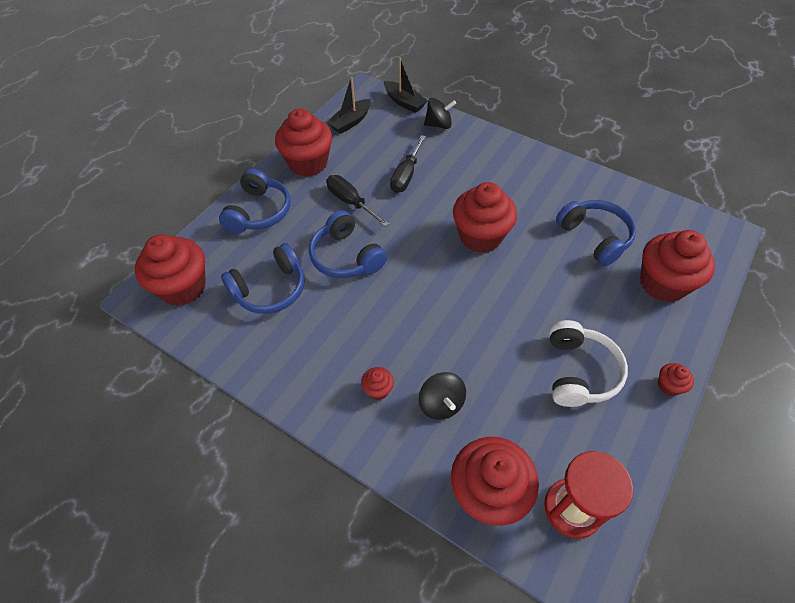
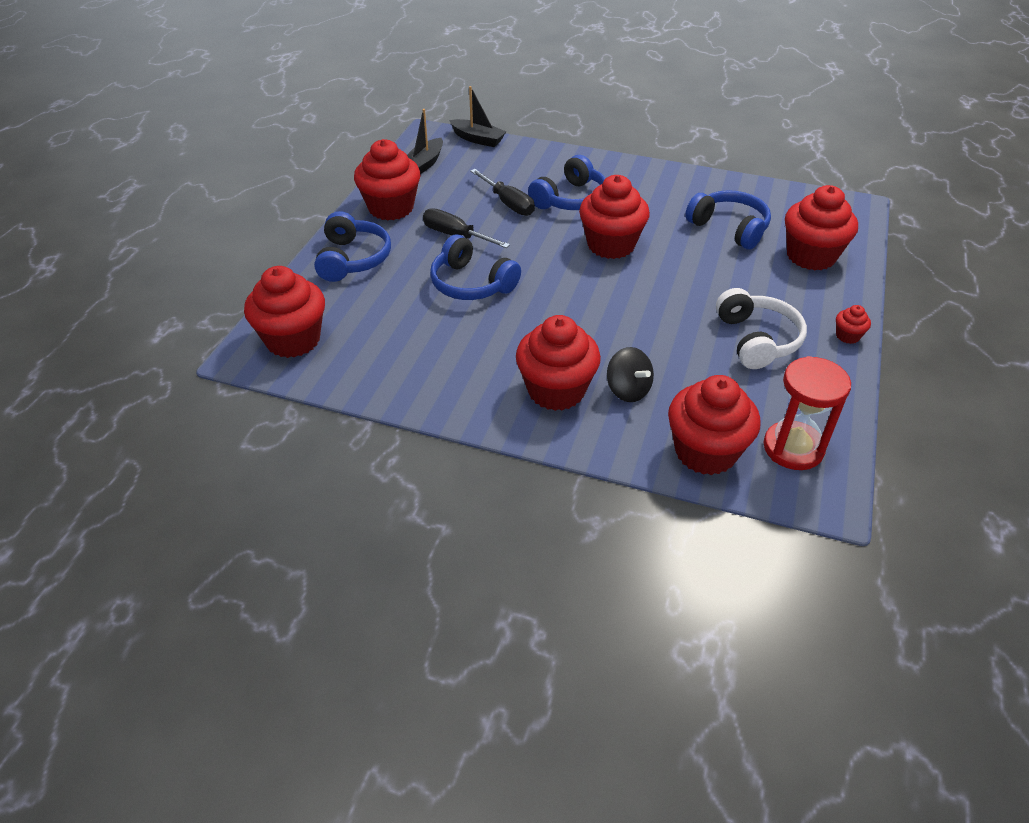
camera: 15 degrees left, 10 degrees down
blue headphones [221,243,304,314] -> blue headphones moved to [528,155,606,210]
red cupcake [361,367,394,400] -> red cupcake [516,315,601,411], size x2.29
black screwdriver [390,135,426,193] -> black screwdriver turned 45 degrees counterclockwise [470,169,535,216]
black spinning top [424,98,456,129] -> none

